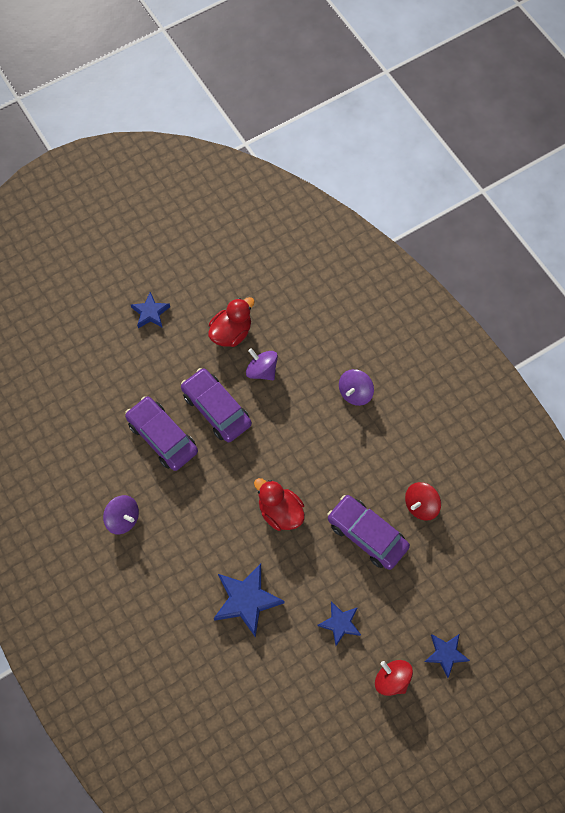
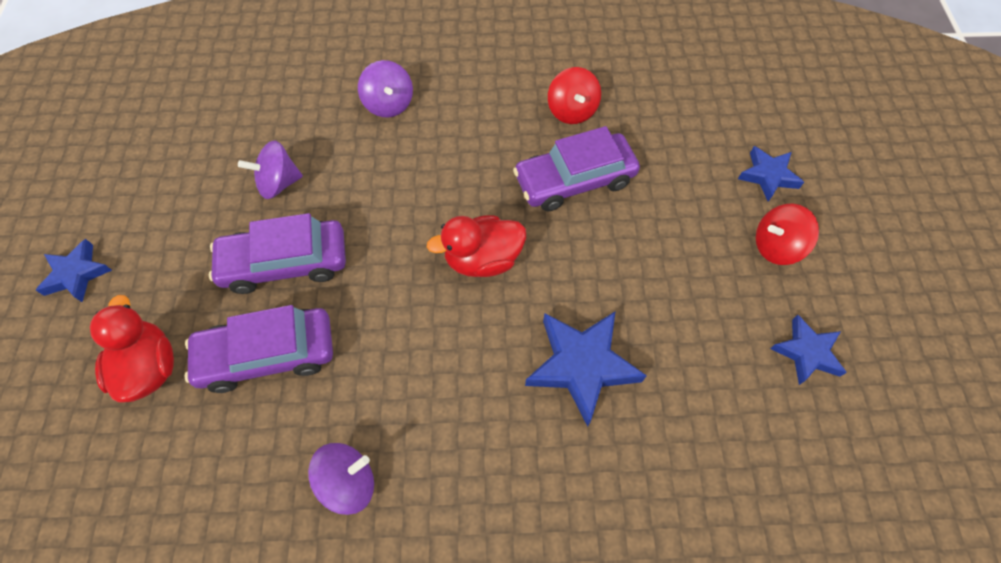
camera: 60 degrees left, 5 degrees down
red duck [208,297,255,347] -> red duck moved to [90,295,174,402]
blue star [317,601,361,646] -> blue star moved to [770,315,847,385]

